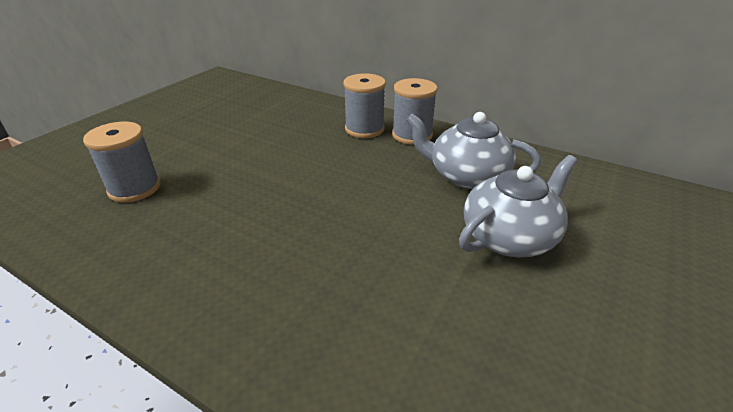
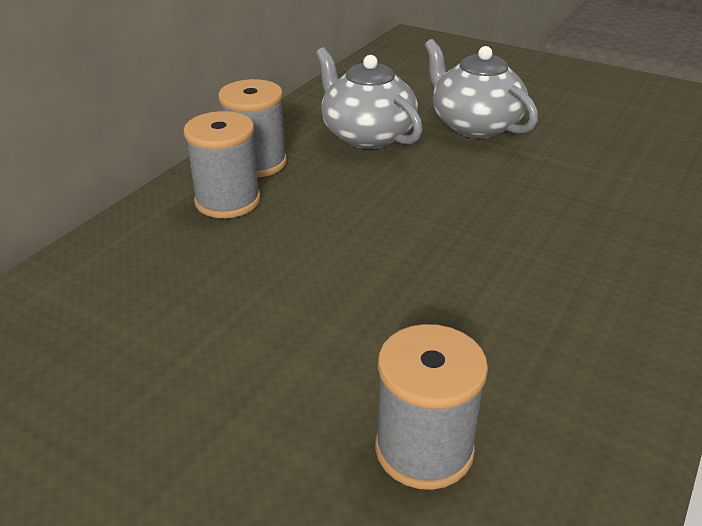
camera: 90 degrees left, 0 degrees up
grey teapot [406,112,541,189] -> grey teapot turned 120 degrees clockwise [316,47,423,149]

